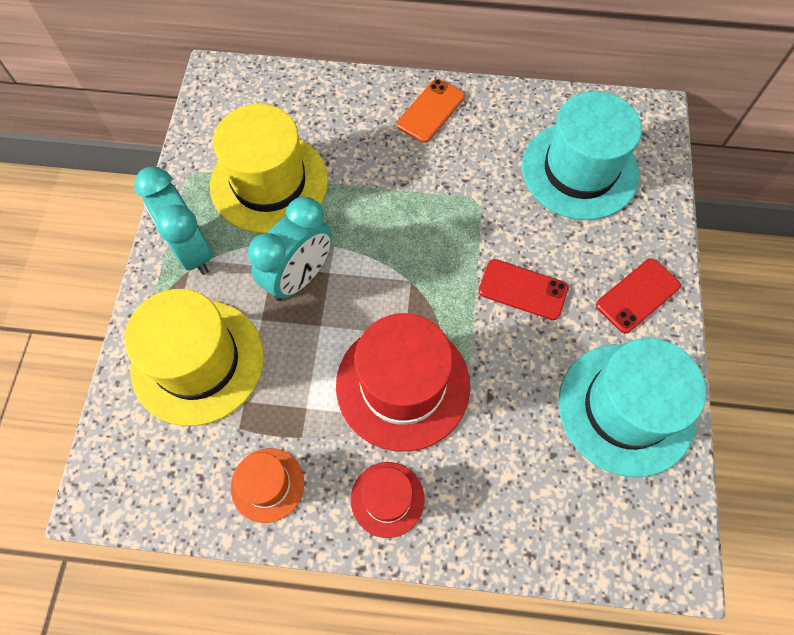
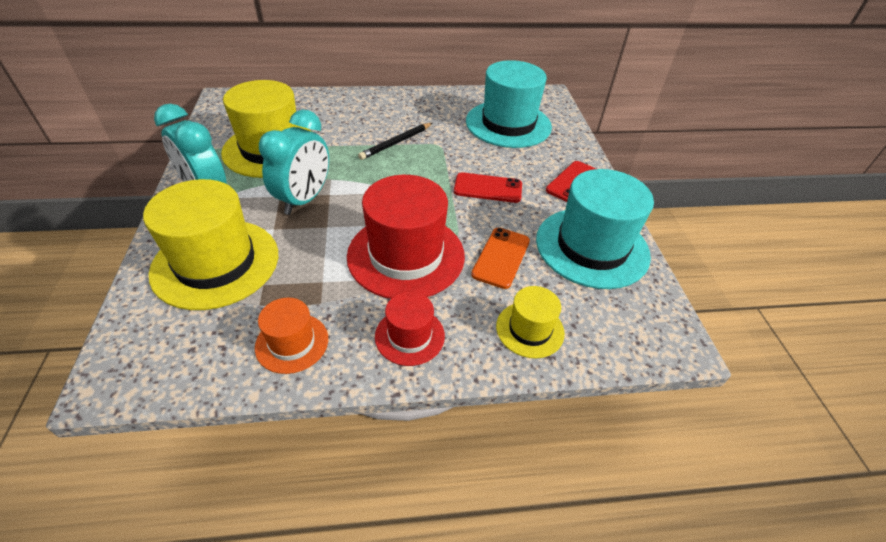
camera: 15 degrees left, 20 degrees down
orange phone [397,79,465,143] -> orange phone moved to [471,228,530,289]
none -> black pencil [358,123,432,160]
none -> yellow hat [496,286,565,358]

